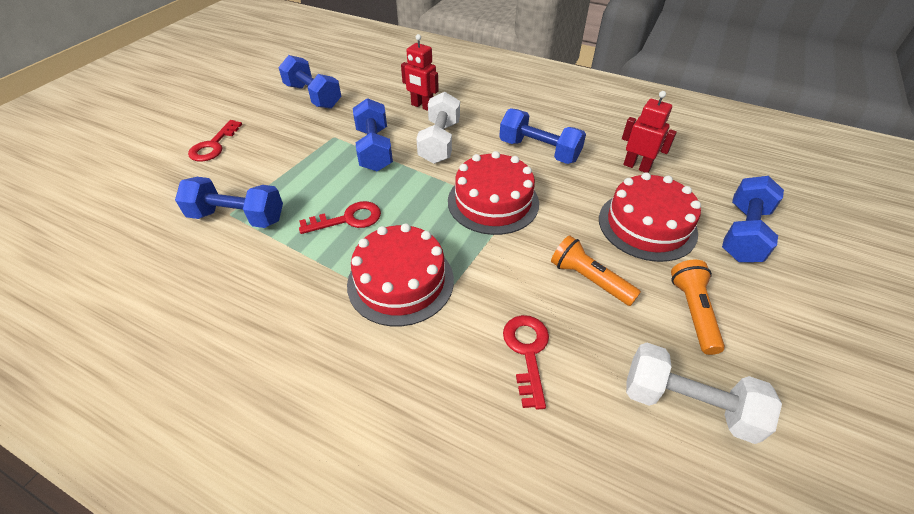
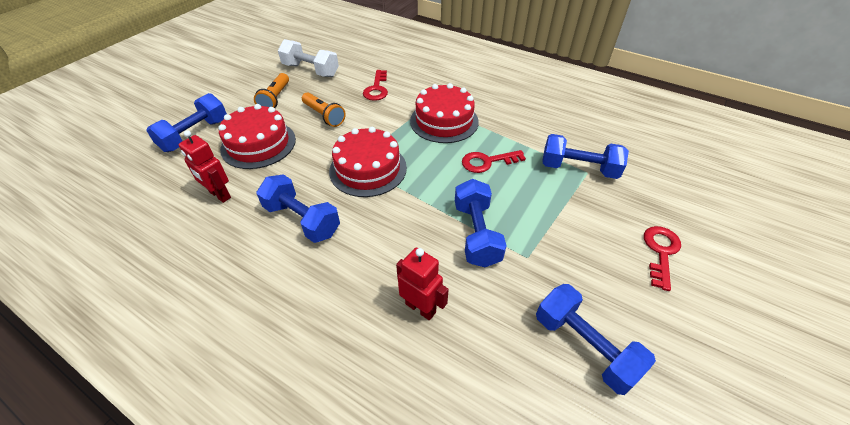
camera: 175 degrees left, 0 degrees up
white dumbbell [416,92,460,164] -> none

